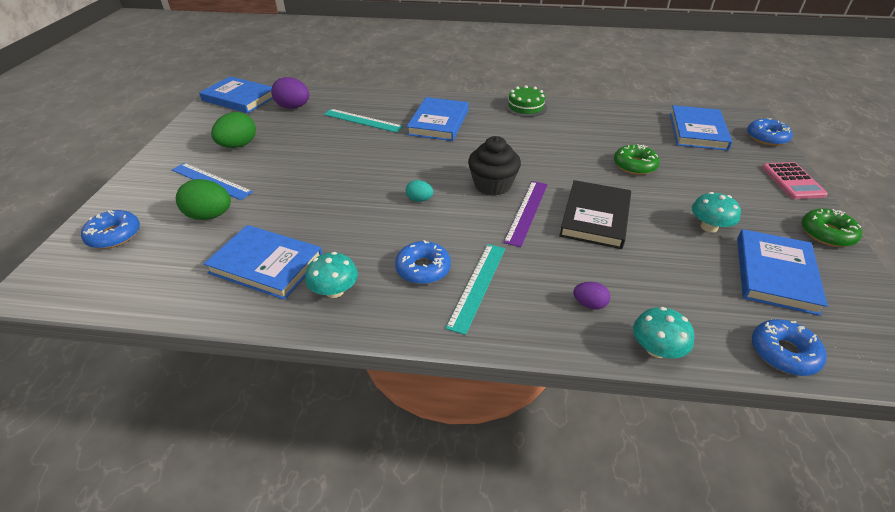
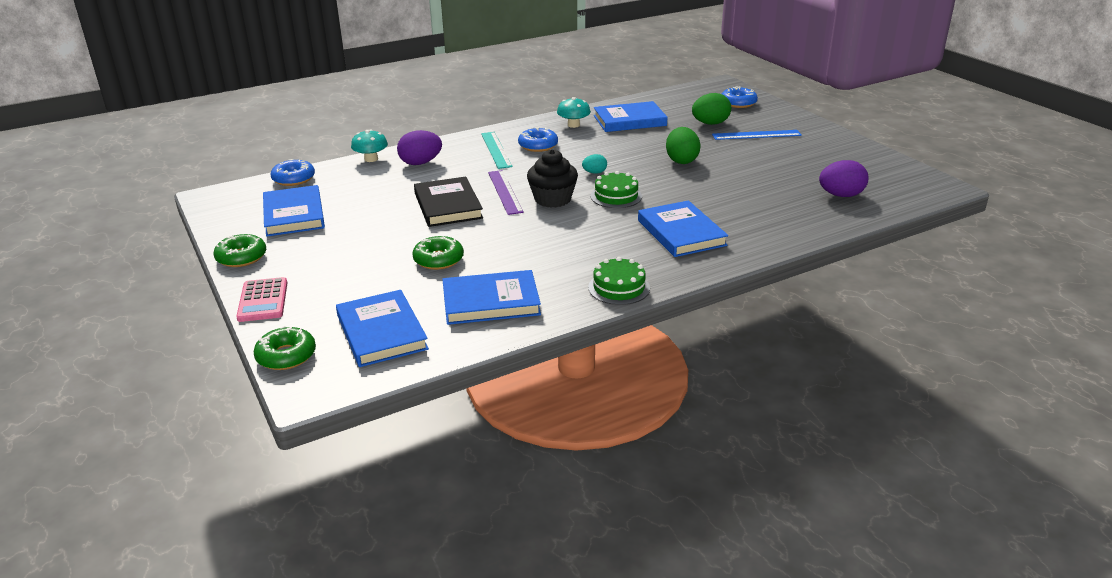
camera: 145 degrees right, 10 degrees down
blue book [199,76,273,113] -> blue book moved to [442,270,541,325]
green egg [211,112,256,148] -> green egg moved to [666,127,701,164]
turquoise ruler [324,109,403,133] -> none
purple egg [573,282,610,310] -> purple egg [397,130,442,165], size x1.80
turquoise mushroom [692,192,741,233] -> none
blue donut [747,118,793,146] -> green donut [253,326,316,370]
pink calculator [762,162,828,199] -> pink calculator turned 150 degrees counterclockwise [236,277,287,322]
none -> green cake [591,171,642,208]

